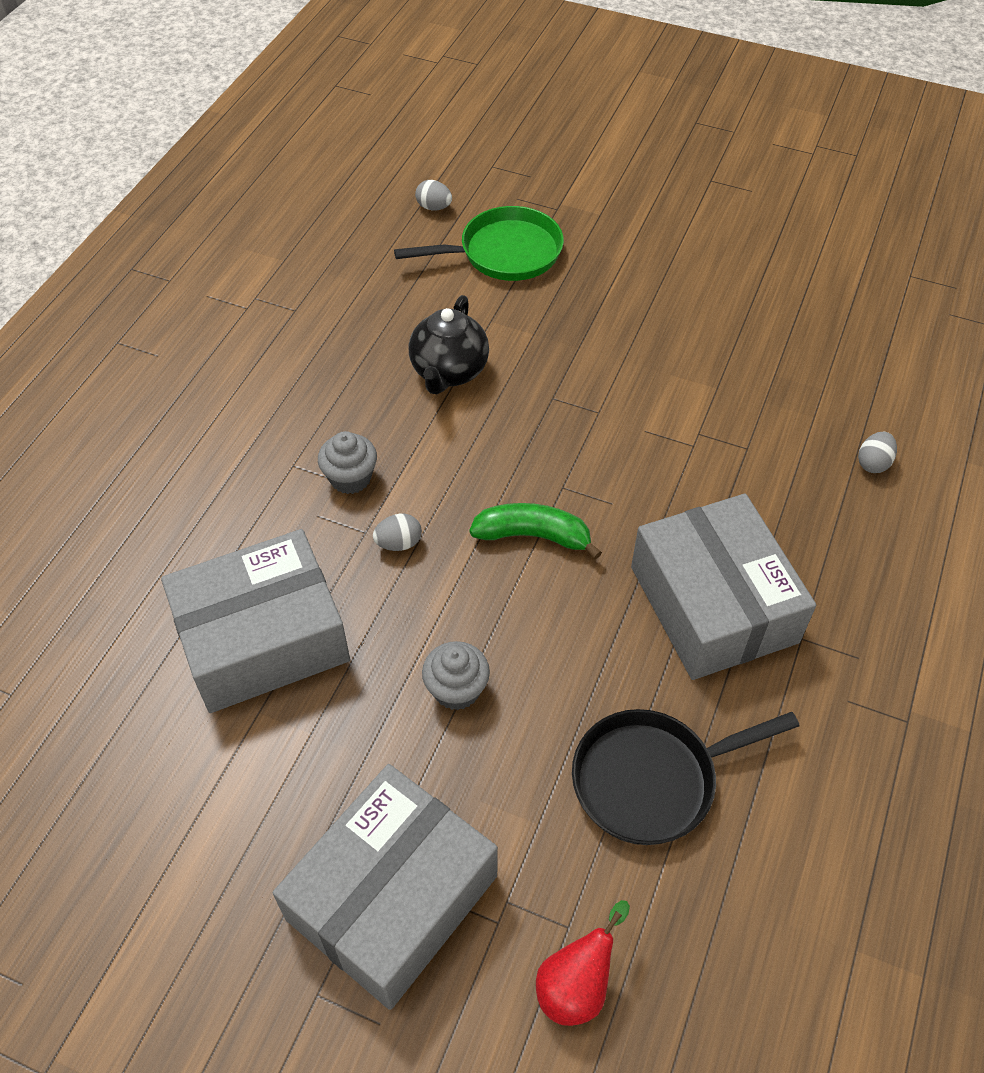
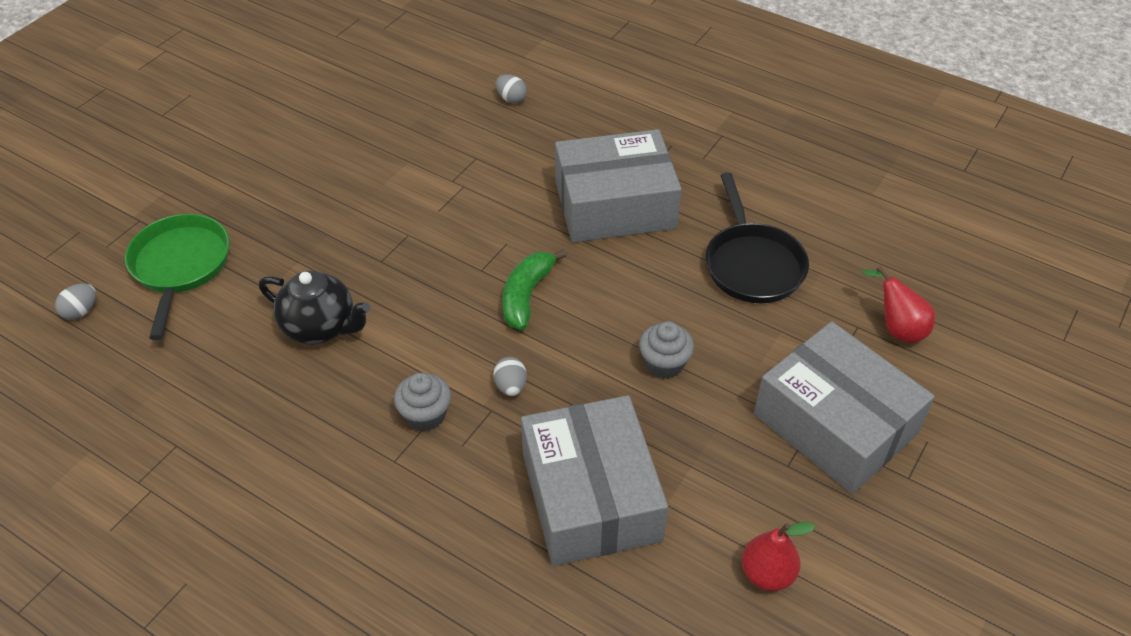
camera: 80 degrees left, 5 degrees down
none -> red pear [742,522,815,591]

